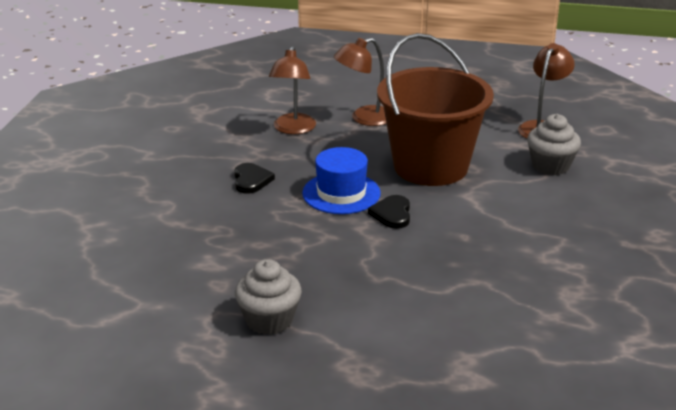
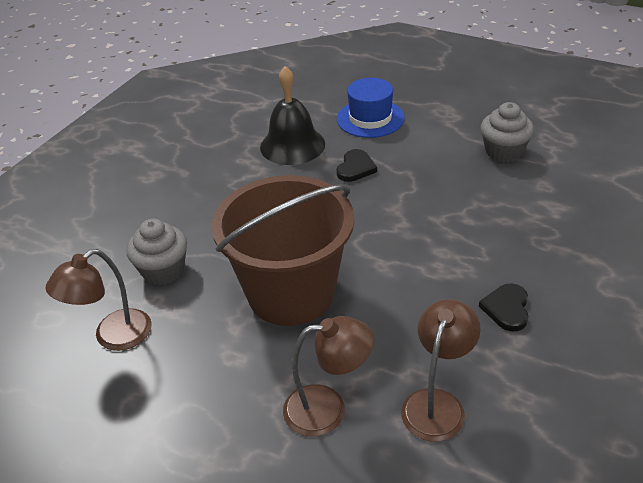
camera: 160 degrees left, 10 degrees up
blue hat [302,147,381,214] -> blue hat moved to [337,78,405,138]
black heart [368,195,410,229] -> black heart moved to [336,149,377,182]
none -> black bell [260,66,325,165]

